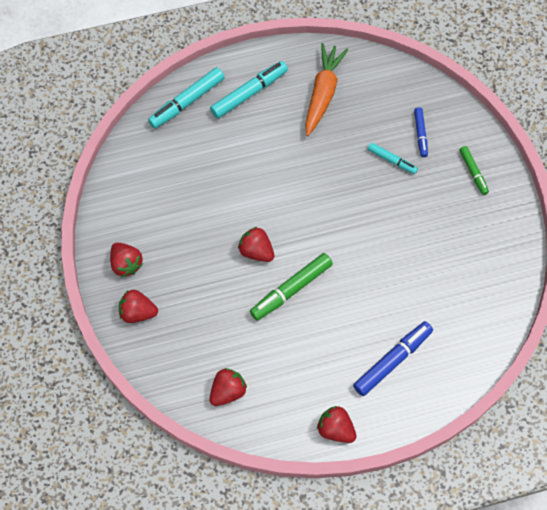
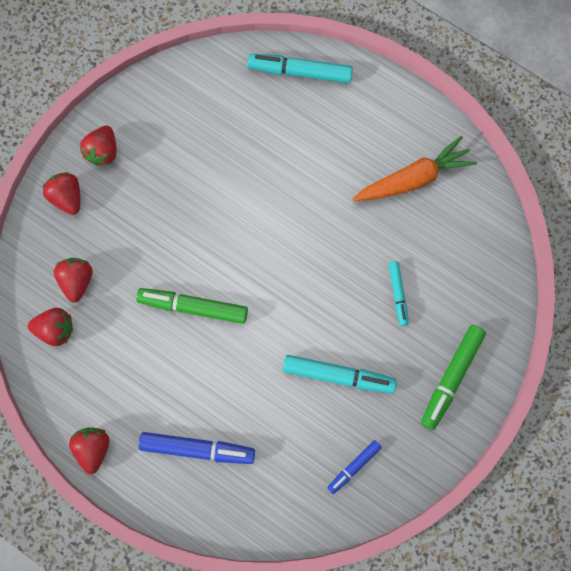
camera: 50 degrees right, 10 degrees up
turquoise marker [210,61,288,119] -> turquoise marker moved to [283,355,397,393]
red strawberry [238,227,275,262] -> red strawberry moved to [54,258,93,303]
blue marker [414,107,428,157] -> blue marker moved to [327,440,382,494]
green marker [459,146,489,195] -> green marker [421,325,486,430], size x1.70

